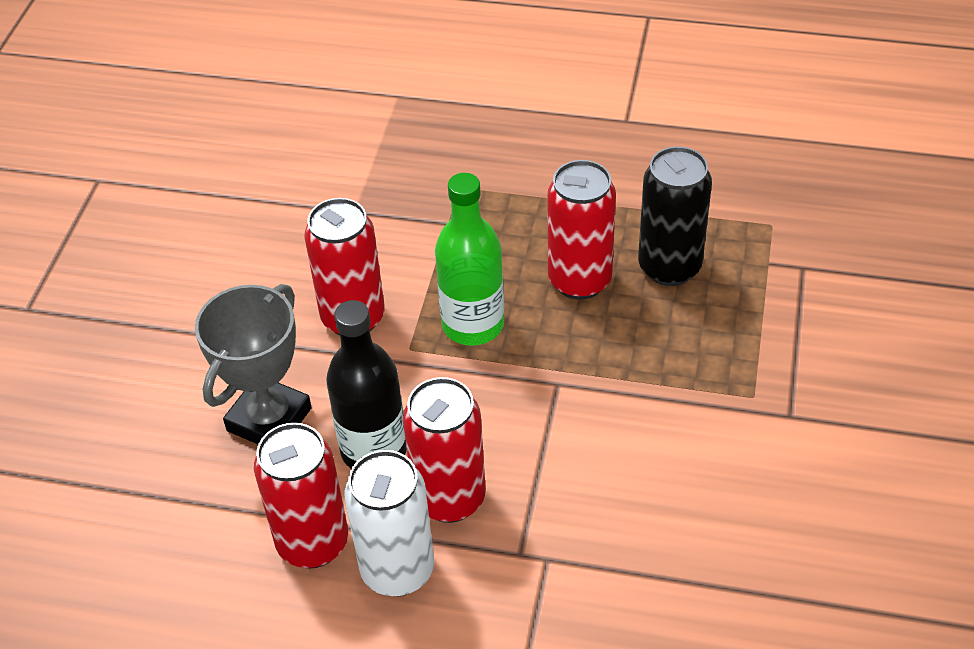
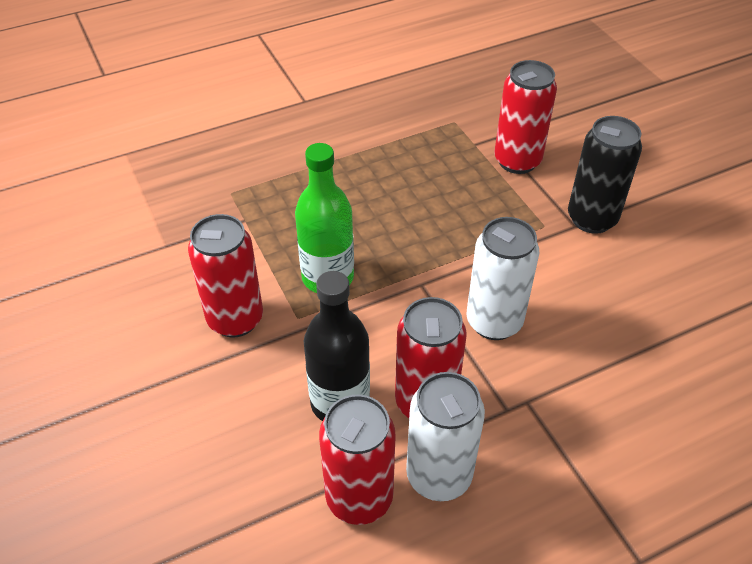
camera: 40 degrees left, 0 degrees up
grey trophy [195,284,312,444] -> none
red can [548,160,616,300] -> red can moved to [495,60,557,174]
black can [638,146,712,286] -> black can moved to [568,116,642,234]
none -> white can [467,217,539,340]

